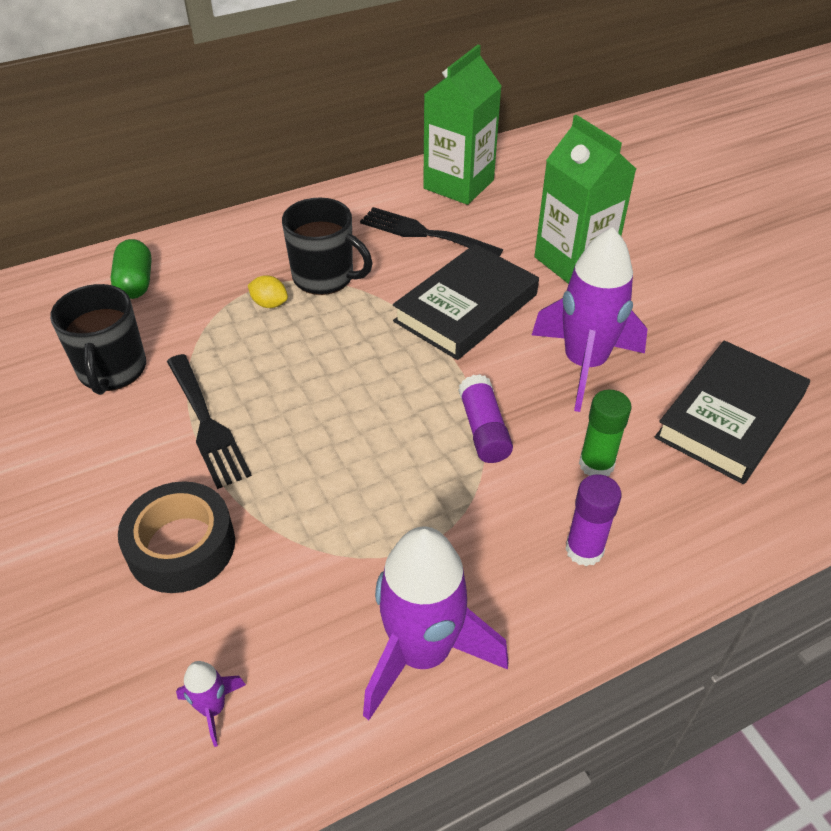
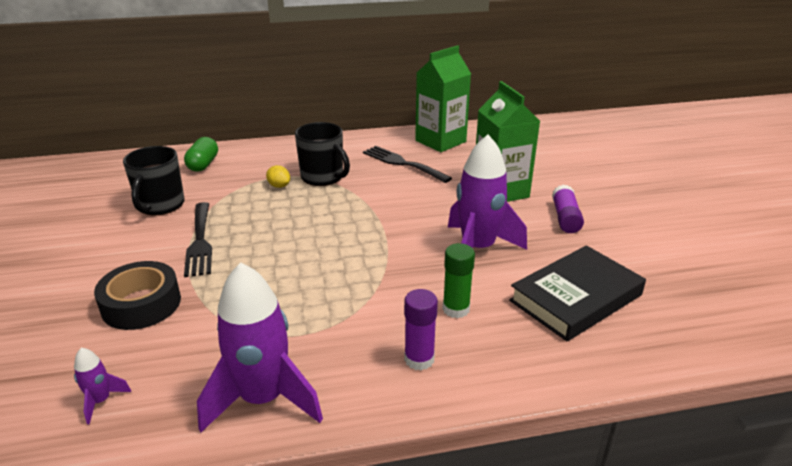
camera: 15 degrees right, 15 degrees down
black book [393,244,539,360] -> none
purple glue stick [459,374,513,463] -> purple glue stick moved to [552,185,584,233]

